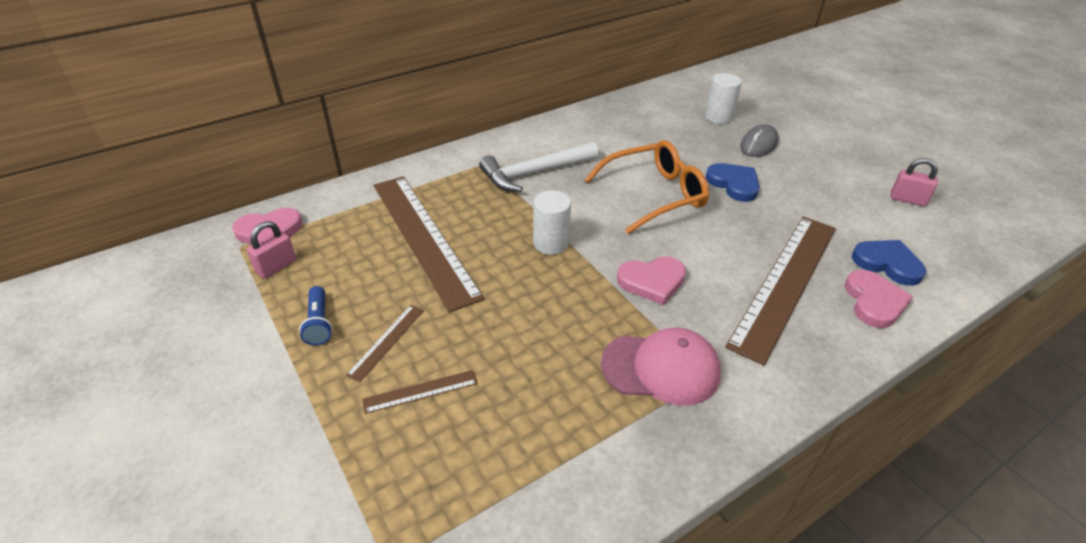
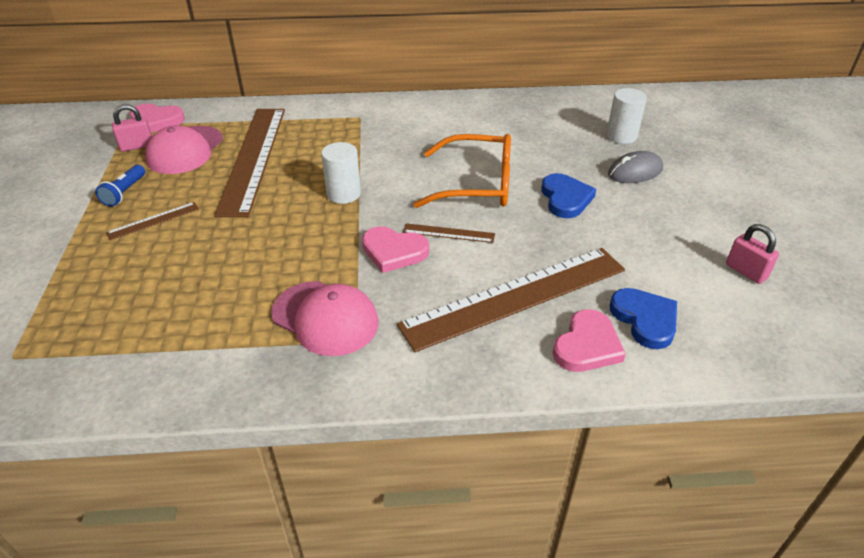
camera: 30 degrees right, 0 degrees up
brown ruler [362,370,478,414] -> brown ruler moved to [403,223,495,243]
white hammer [479,142,599,192] -> none
none -> pink cap [145,125,223,174]

